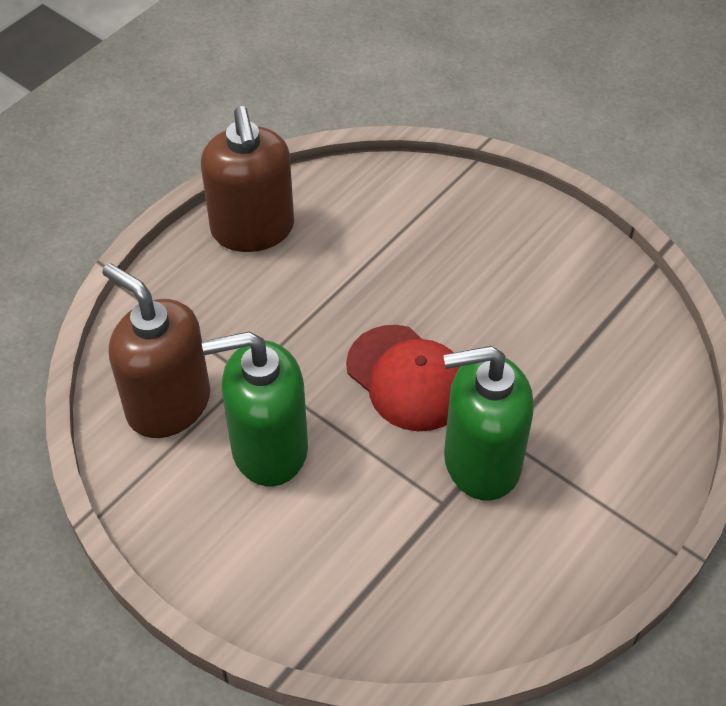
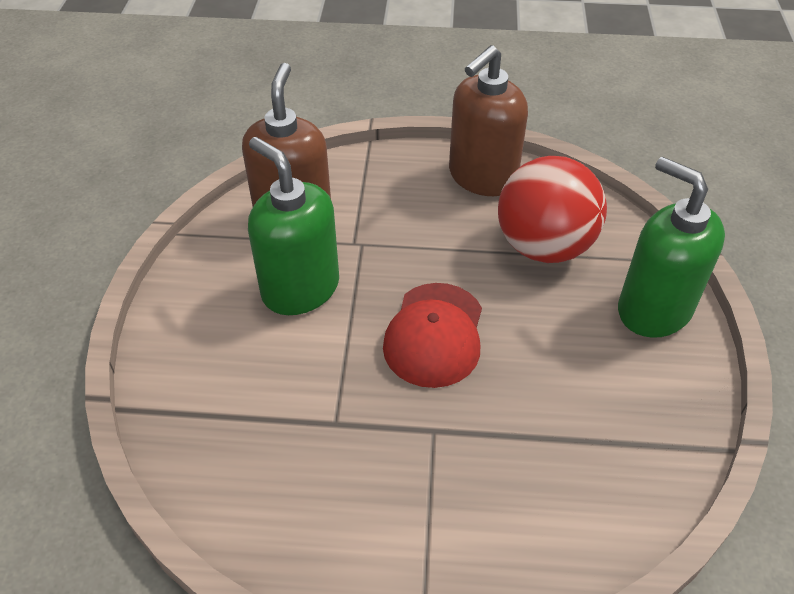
camera: 55 degrees right, 5 degrees down
green soap dispenser [443,346,534,501] -> green soap dispenser moved to [618,157,725,338]
none -> red ball [498,156,607,263]

